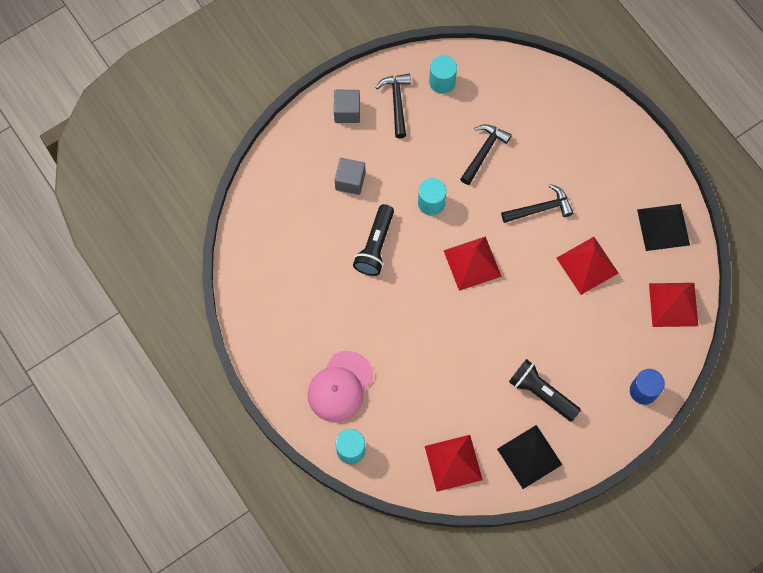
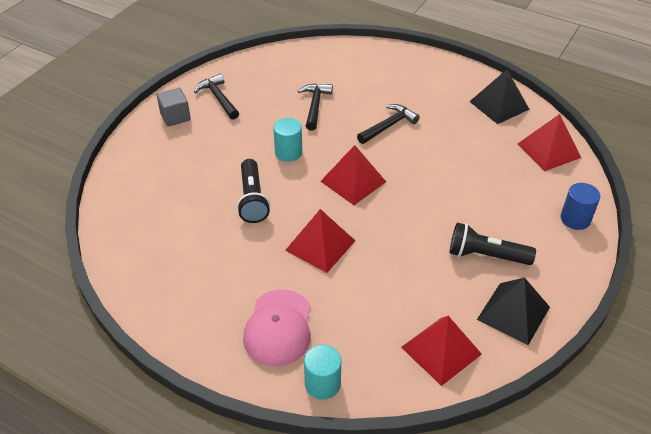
camera: 25 degrees left, 25 degrees down
grey cube [335,158,365,195] -> none
turquoise cylinder [429,55,457,94] -> none
red pyramid [557,237,618,295] -> red pyramid moved to [285,209,355,273]

